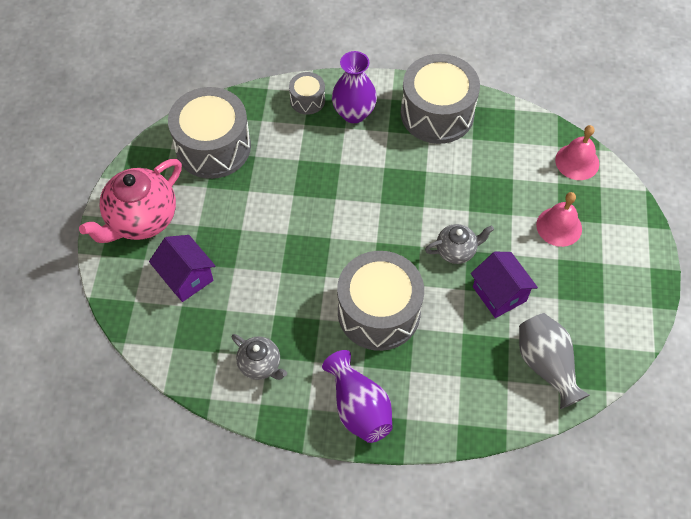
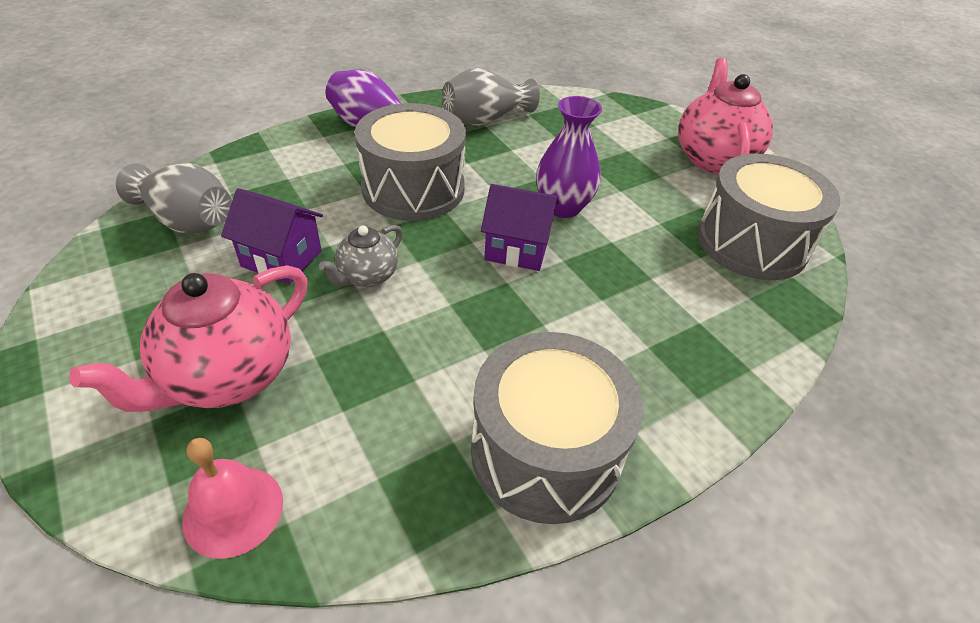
camera: 140 degrees right, 15 degrees down
purple house [149,235,215,302] -> purple house moved to [481,184,559,271]
grey teapot [231,334,287,380] -> grey vase [442,68,540,126]
grey drum [289,72,325,115] -> none
purple vase [332,51,377,123] -> purple vase moved to [536,96,602,218]
pink bell [536,192,582,247] -> pink teapot [69,265,308,412]

